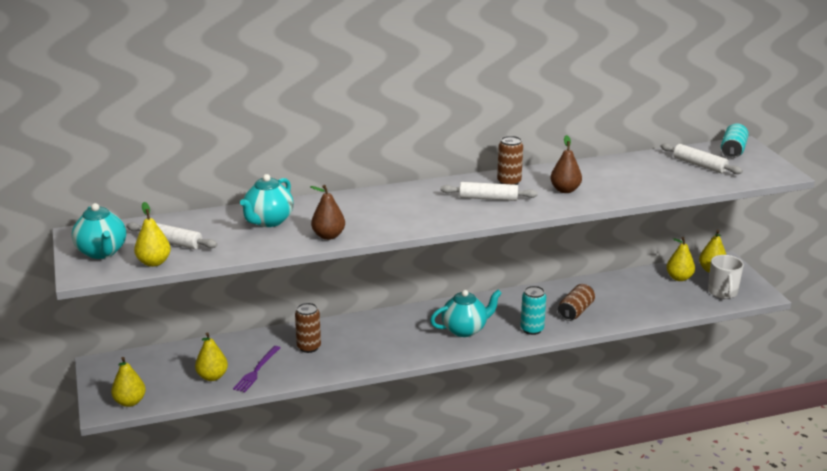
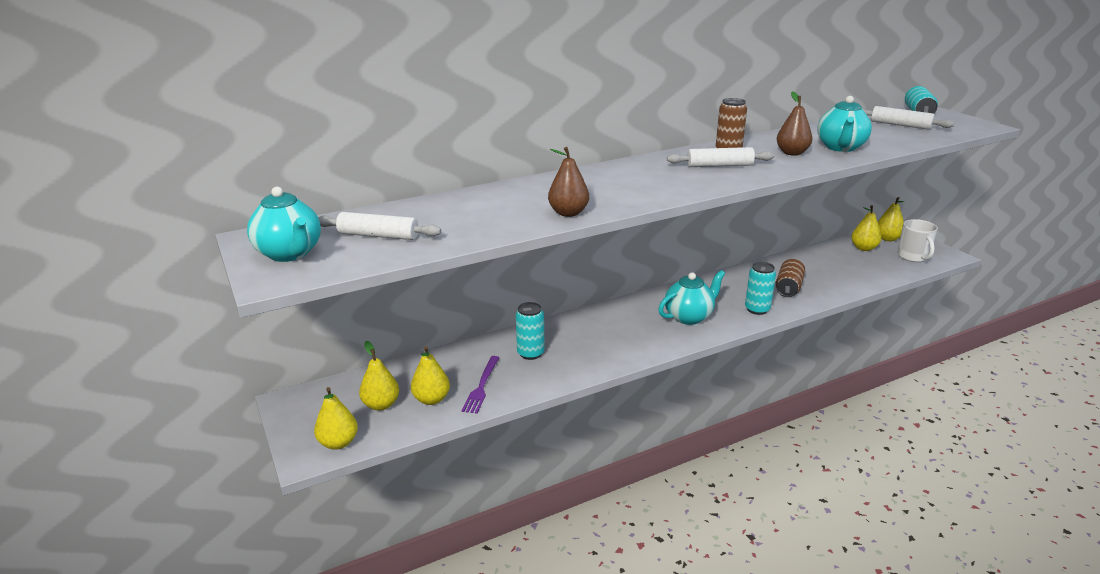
camera: 10 degrees left, 0 degrees up
yellow pear [134,202,171,267] -> yellow pear moved to [359,341,399,411]
turquoise teapot [240,174,293,227] -> turquoise teapot moved to [817,96,872,152]
brown can [295,303,321,353] -> turquoise can [516,302,545,360]

